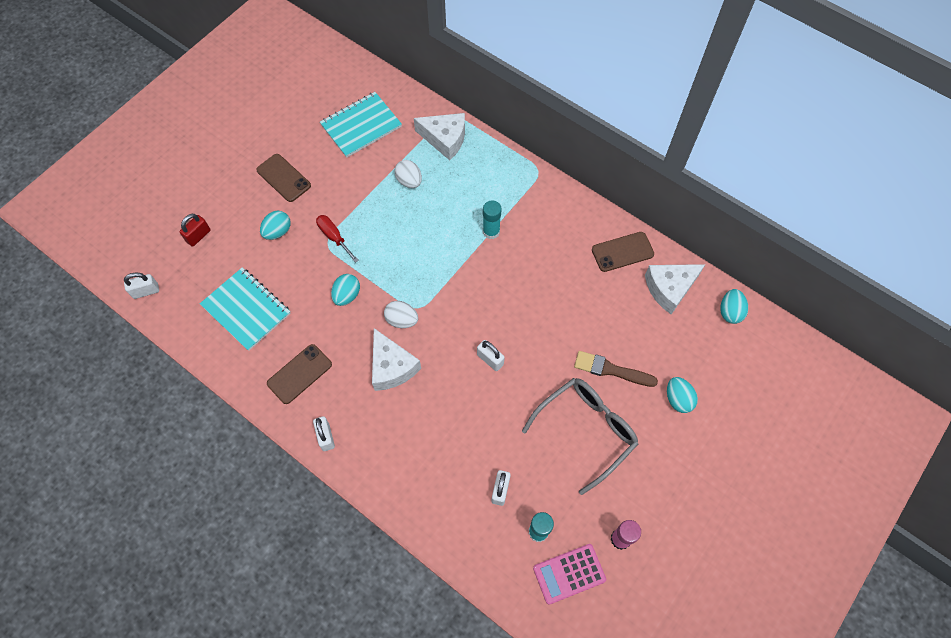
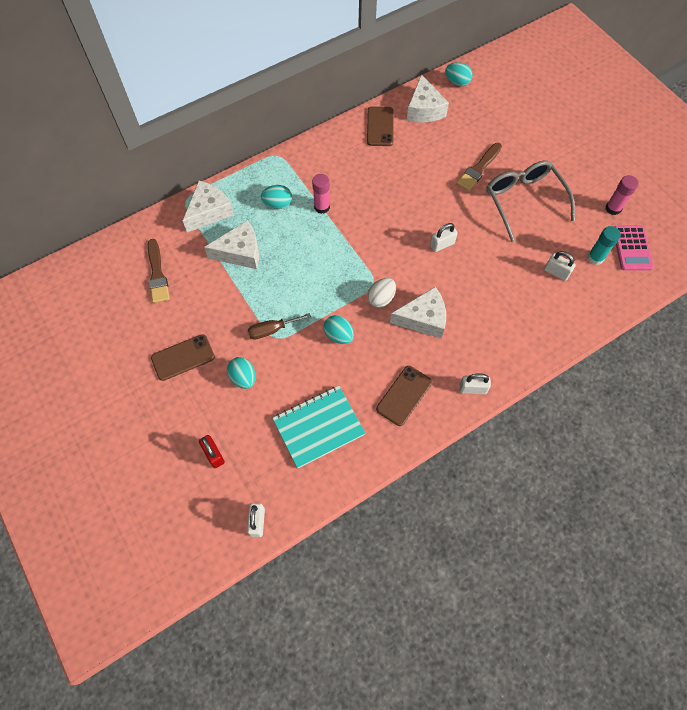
camera: 70 degrees left, 0 degrees up
brown phone [267,344,332,404] -> brown phone turned 60 degrees clockwise [376,366,432,426]
red screwdriver [316,215,359,263] -> brown screwdriver [248,313,311,340]
turquoise notebook [320,92,402,158] -> brown brush [148,239,170,303]
white egg [394,160,422,188] -> white cheese [204,220,259,269]
turquoise glue stick [483,200,502,239] -> pink glue stick [312,174,330,214]
turquoise egg [667,377,698,413] -> turquoise egg moved to [261,185,292,209]

